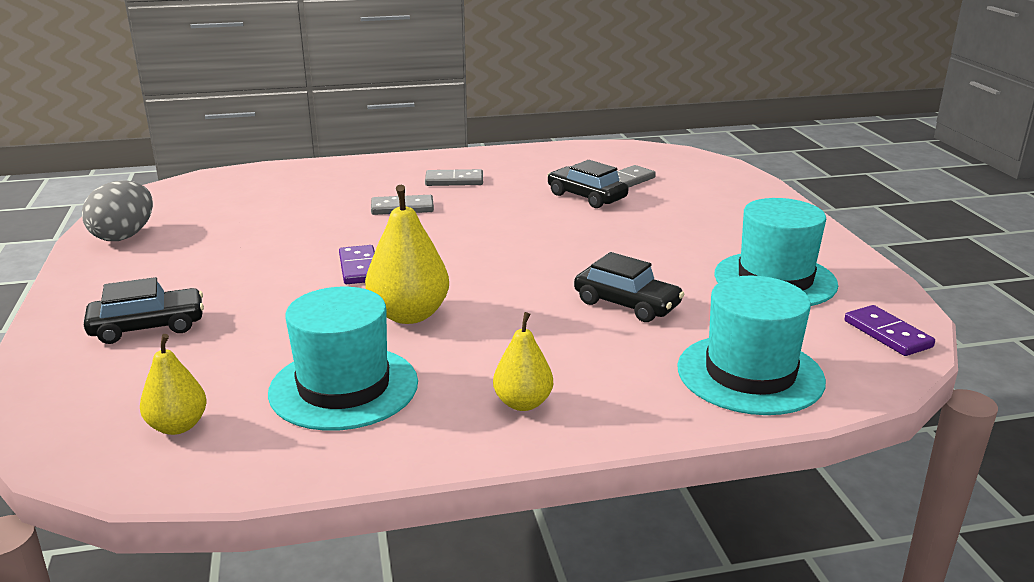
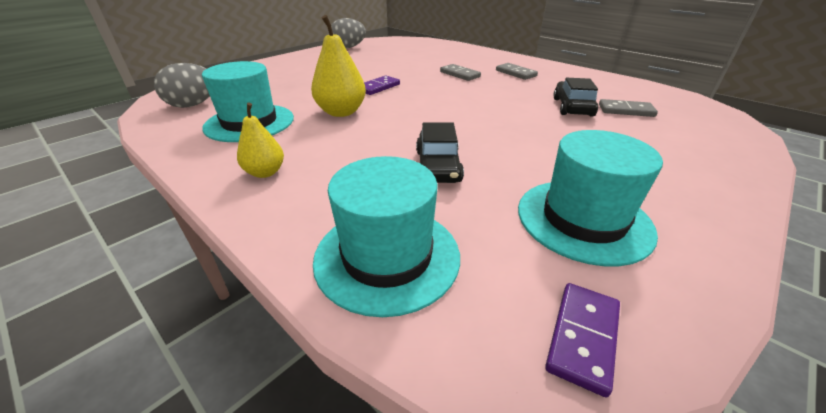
camera: 55 degrees right, 10 degrees up
black car [84,277,204,344] -> none
yellow pear [140,334,207,435] -> grey egg [154,63,210,108]

